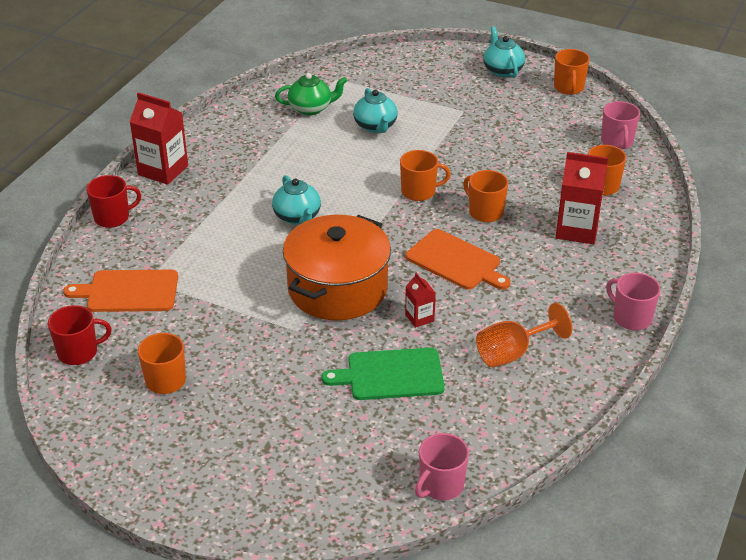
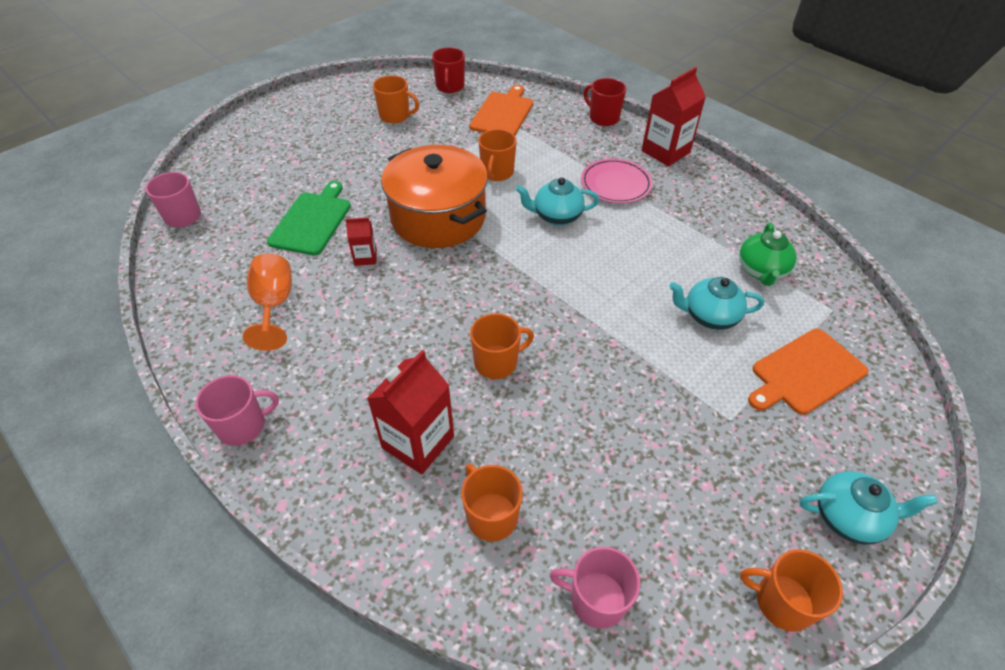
camera: 110 degrees right, 10 degrees up
red mug [86,175,141,228] -> red mug turned 135 degrees clockwise [584,78,626,126]
orange mug [400,150,451,201] -> orange mug moved to [478,129,517,181]
orange cutting board [405,229,510,290] -> orange cutting board moved to [748,329,868,415]
none -> pink plate [581,158,653,204]

